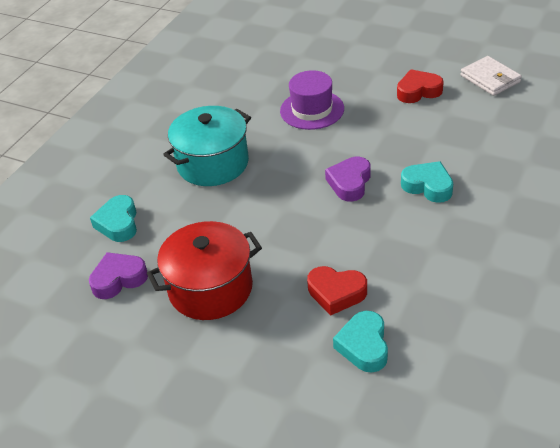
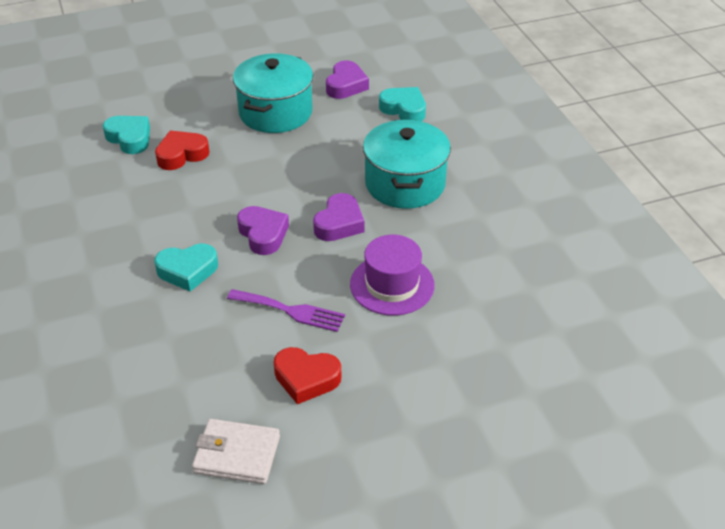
camera: 130 degrees right, 0 degrees up
red pot [147,221,262,320] -> turquoise pot [233,53,313,133]
red heart [397,69,444,103] -> red heart turned 75 degrees clockwise [274,347,341,404]
none -> purple fork [227,289,345,332]
none -> purple heart [313,193,364,241]

